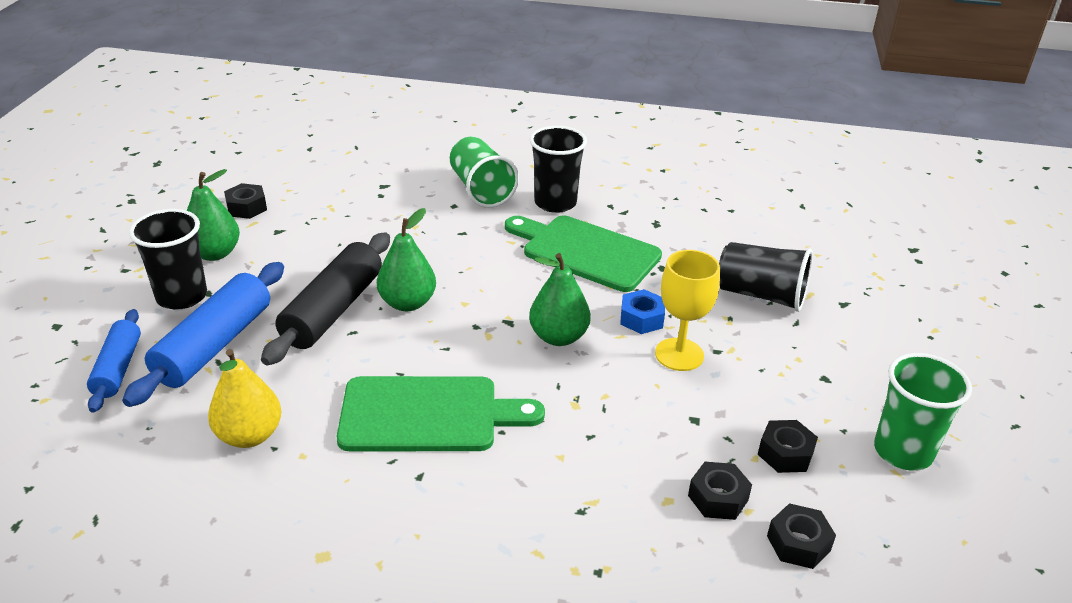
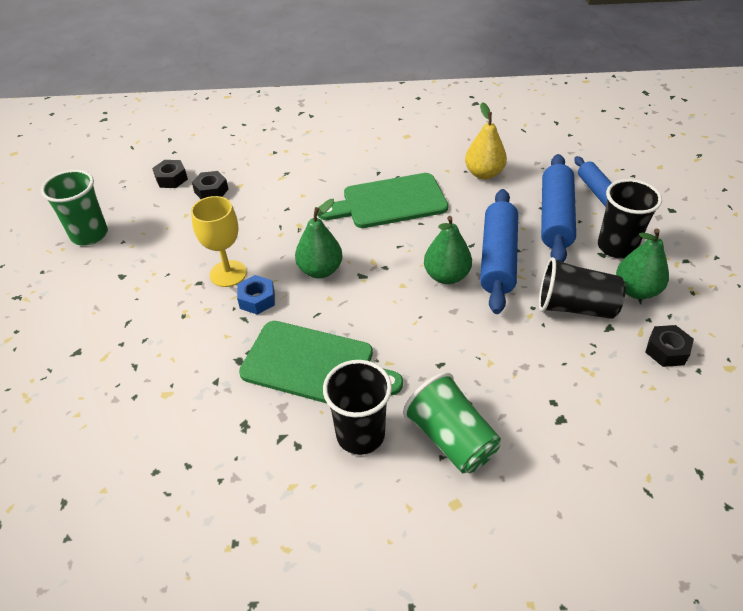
camera: 170 degrees right, 10 degrees up
black rolling pin [261,233,390,366] -> blue rolling pin [480,189,518,314]
black cup [719,242,813,312] -> black cup moved to [539,257,626,319]
black nut [758,420,818,473] -> none

